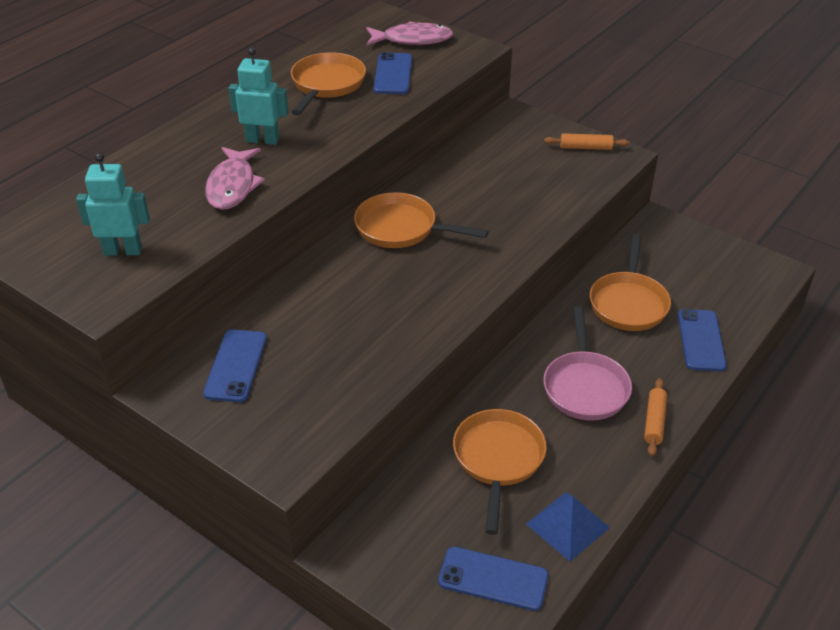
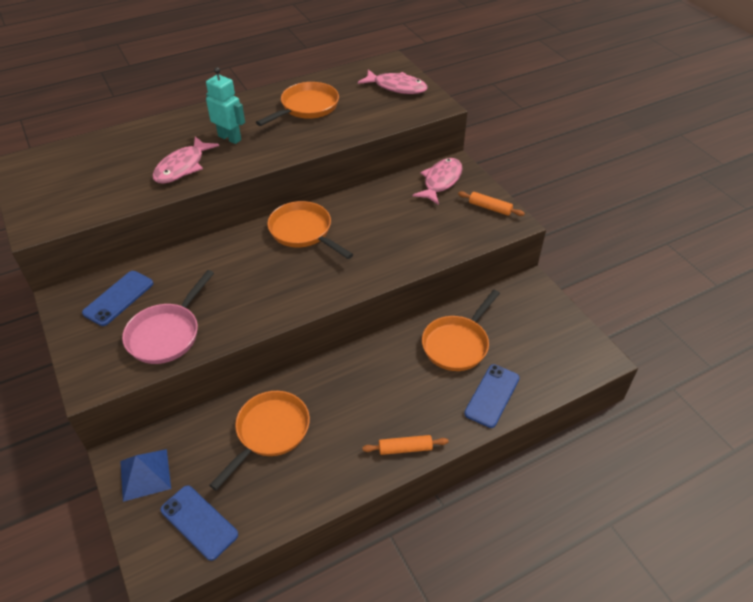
camera: 25 degrees right, 5 degrees up
turquoise robot [76,153,150,256] -> none
blue phone [374,52,412,94] -> none
blue pyramid [526,492,610,561] -> blue pyramid moved to [120,449,171,502]
pink pan [543,306,632,421] -> pink pan moved to [122,270,214,364]
orange rolling pin [644,378,667,456] -> orange rolling pin turned 45 degrees clockwise [362,435,449,455]
none -> pink fish [413,158,462,205]

